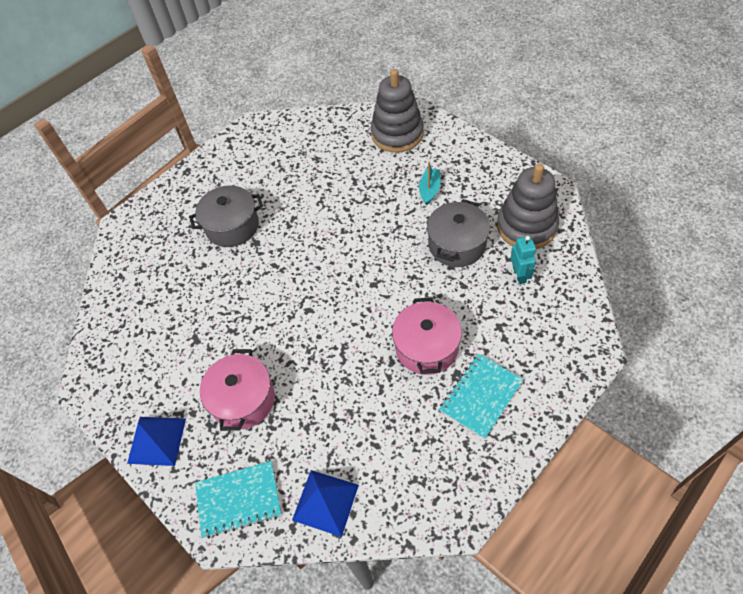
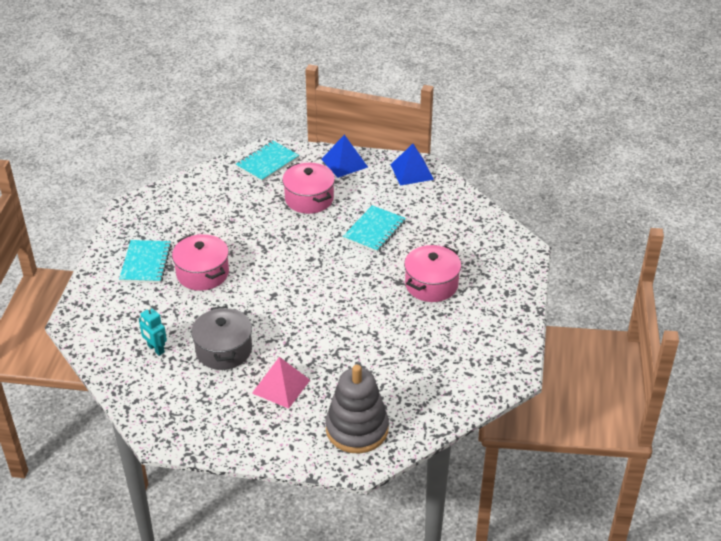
camera: 140 degrees right, 15 degrees down
grey pot [189,185,263,247] -> pink pot [404,245,461,302]
blue pyramid [292,470,359,537] -> blue pyramid moved to [390,144,434,185]
turquoise boat [419,162,440,205] -> pink pyramid [252,357,310,409]
grey stacking toy [497,163,559,249] -> none
none -> turquoise notebook [343,205,406,252]

